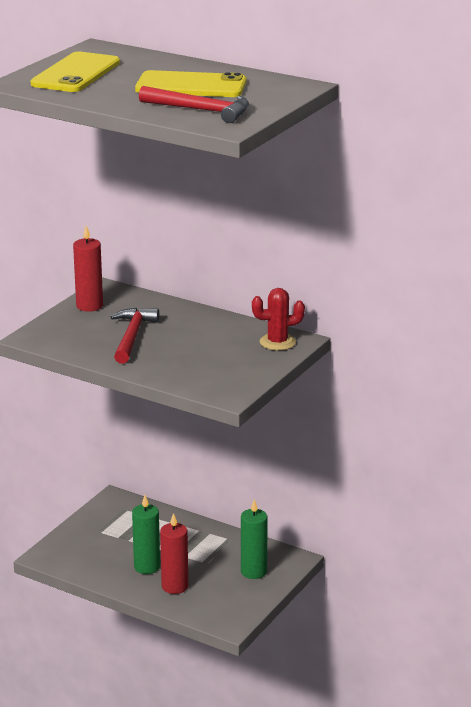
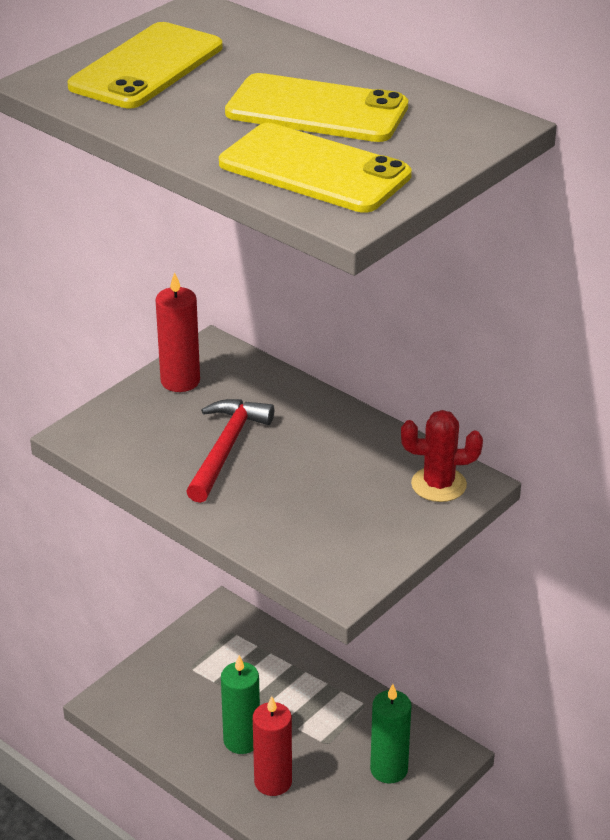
camera: 10 degrees right, 10 degrees up
red hammer [139,86,249,123] -> yellow phone [219,123,412,213]

